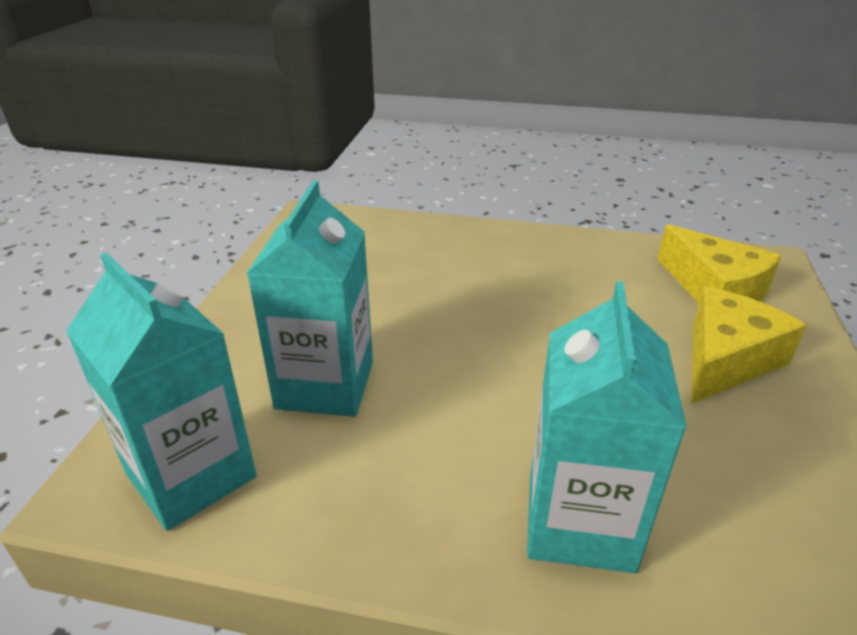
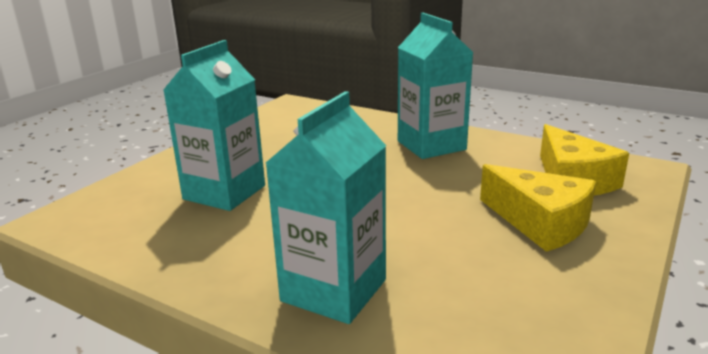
camera: 20 degrees right, 10 degrees down
turquoise carton [66,252,257,531] -> turquoise carton moved to [398,13,473,159]
yellow cheese [692,287,806,403] -> yellow cheese turned 75 degrees clockwise [480,164,596,252]

